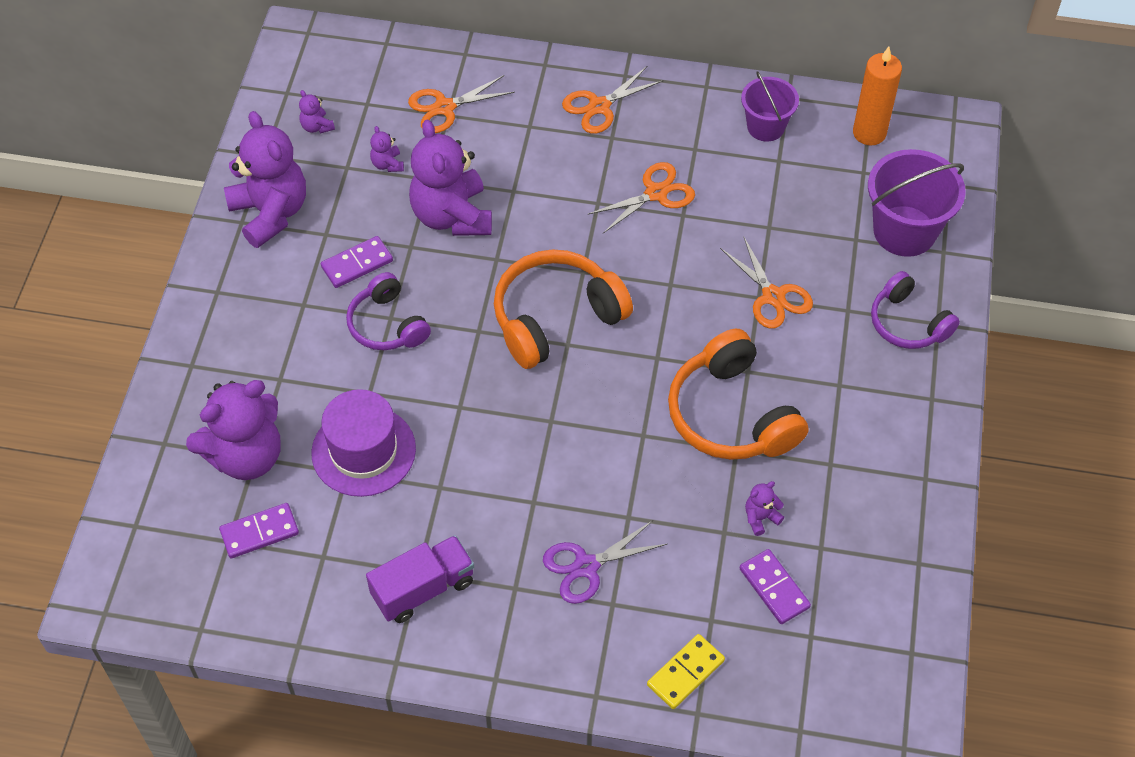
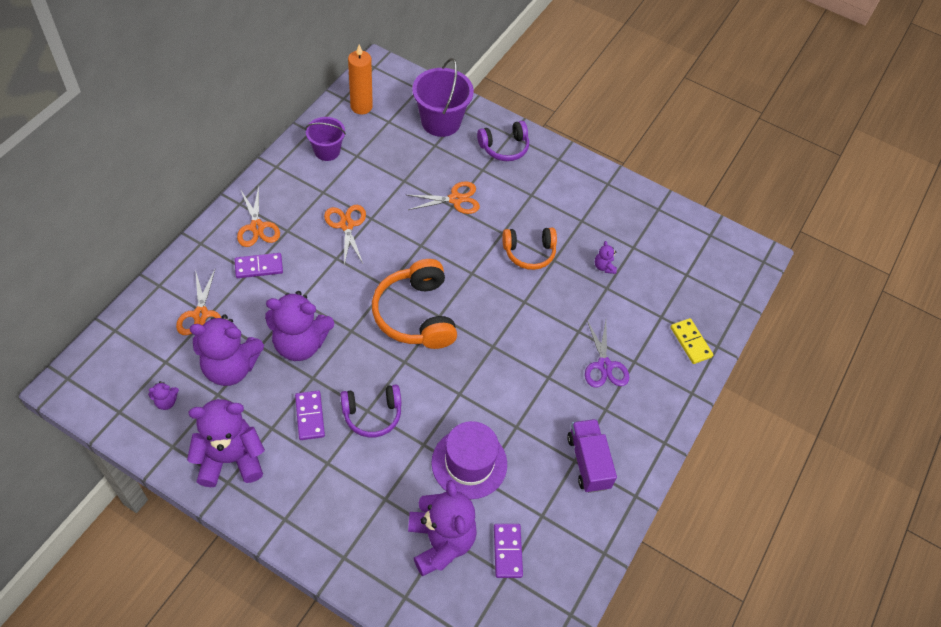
camera: 75 degrees left, 0 degrees up
purple teddy bear [370,126,404,172] -> purple teddy bear [190,315,264,386], size x2.44
orange headphones [668,329,809,460] -> orange headphones [502,228,557,270], size x0.63
purple domino [740,549,811,624] -> purple domino moved to [235,253,283,278]

